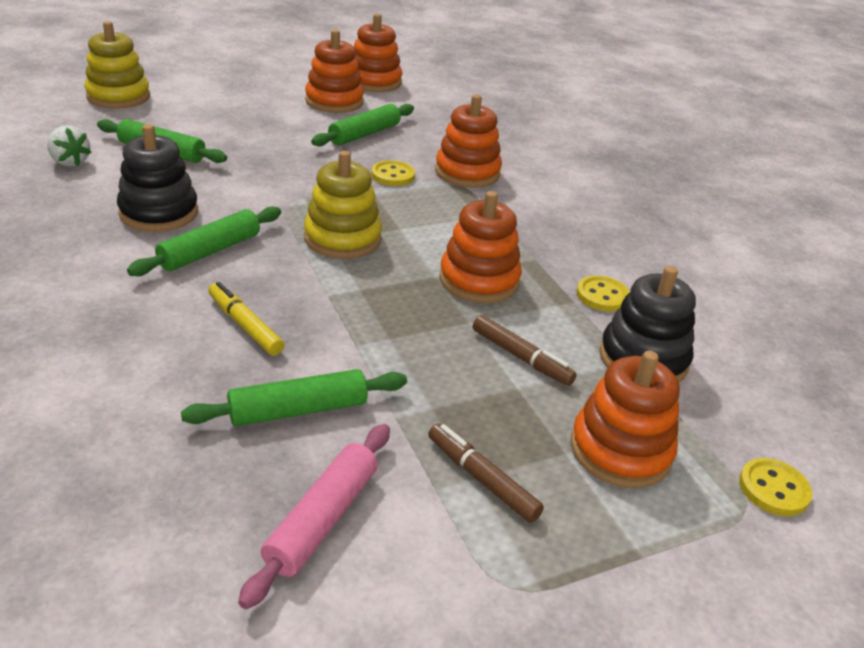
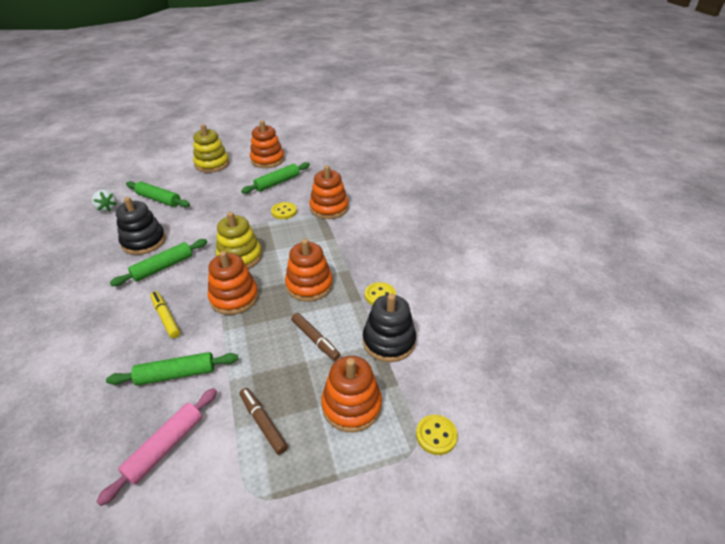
camera: 10 degrees right, 5 degrees up
yellow stacking toy [84,21,150,109] -> yellow stacking toy moved to [193,124,229,173]
orange stacking toy [354,13,402,92] -> orange stacking toy moved to [208,251,259,315]

